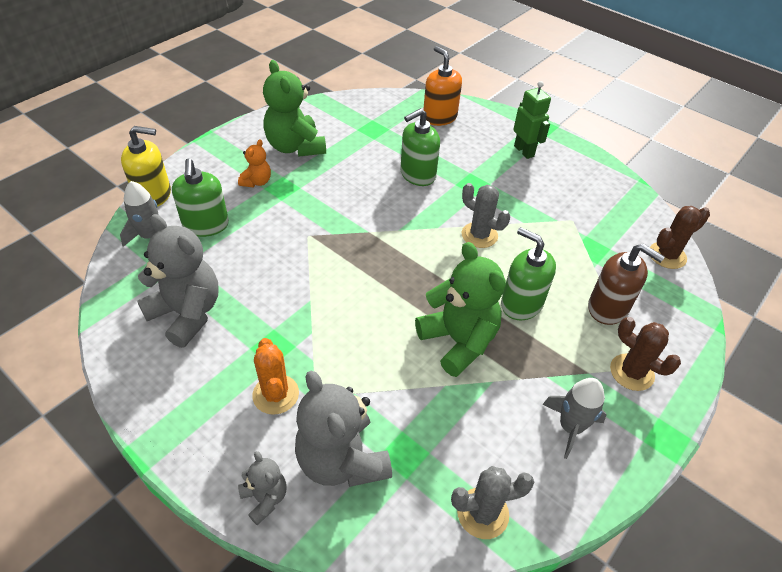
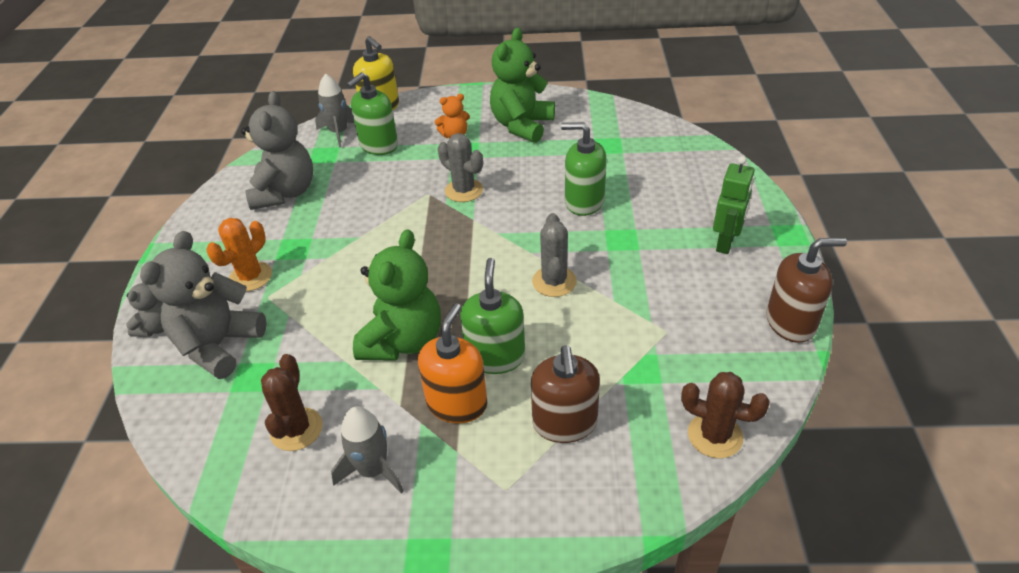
camera: 55 degrees right, 5 degrees down
orange soap dispenser [423,46,462,126] -> orange soap dispenser moved to [418,303,487,423]
grey cactus [451,466,534,539] -> grey cactus moved to [438,133,483,202]
brown cactus [610,317,681,391] -> brown cactus moved to [261,354,323,451]
none -> brown soap dispenser [766,238,847,343]

